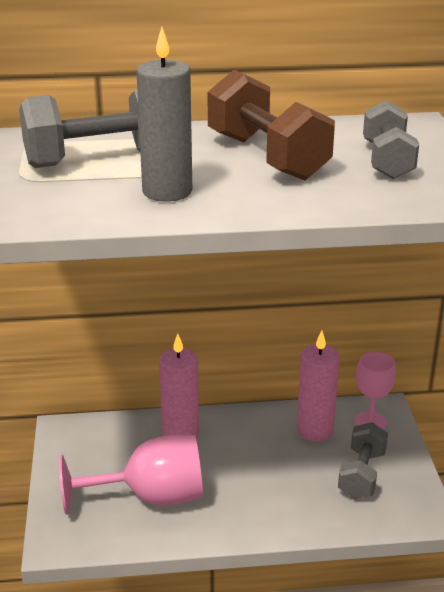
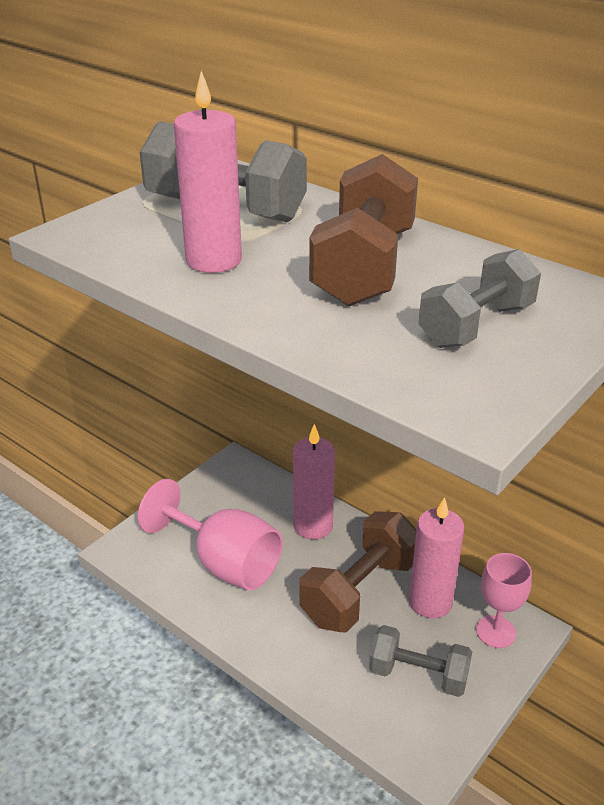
camera: 45 degrees right, 5 degrees up
grey candle [136,27,192,202] -> pink candle [174,71,242,273]
grey dumbbell [338,422,388,499] -> grey dumbbell turned 45 degrees clockwise [369,625,472,697]
none -> brown dumbbell [299,511,417,633]

